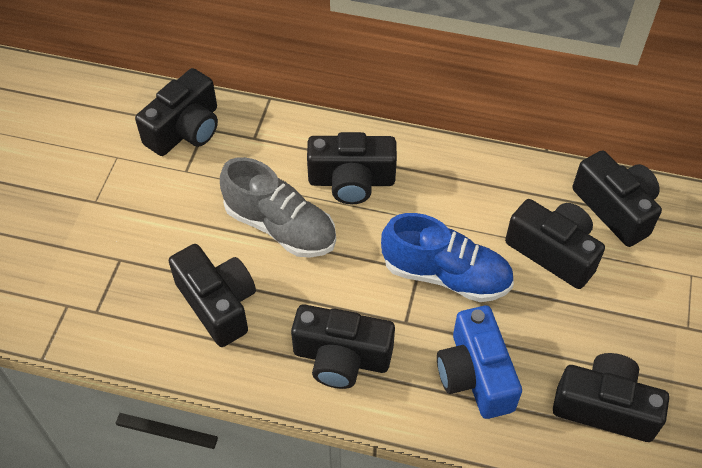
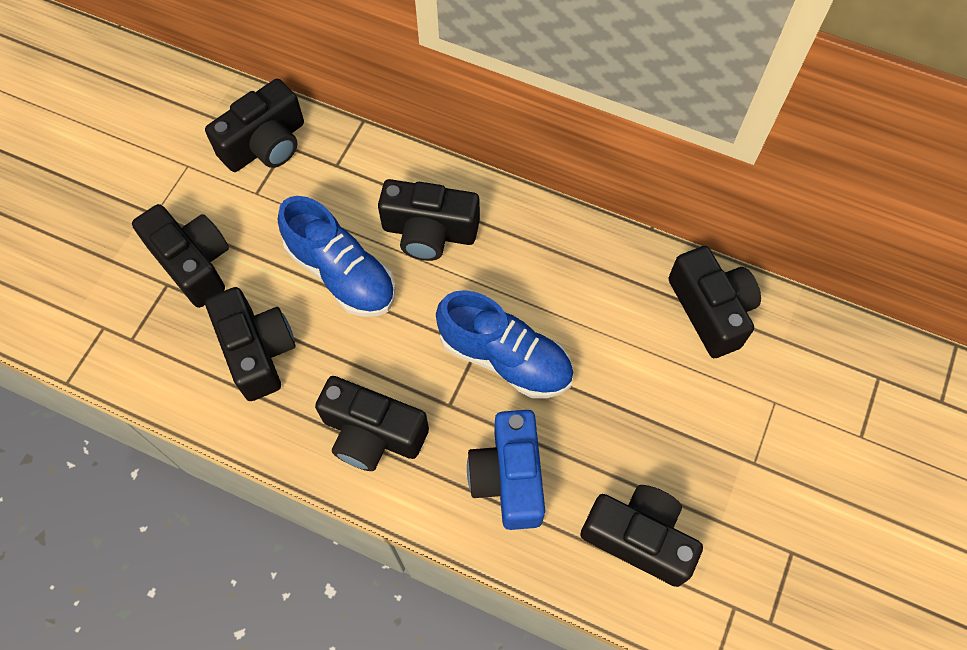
camera: 10 degrees right, 10 degrees up
grey shoe [220,157,336,258] -> blue shoe [278,196,396,317]
black camera [505,199,605,289] -> black camera moved to [132,204,229,308]

